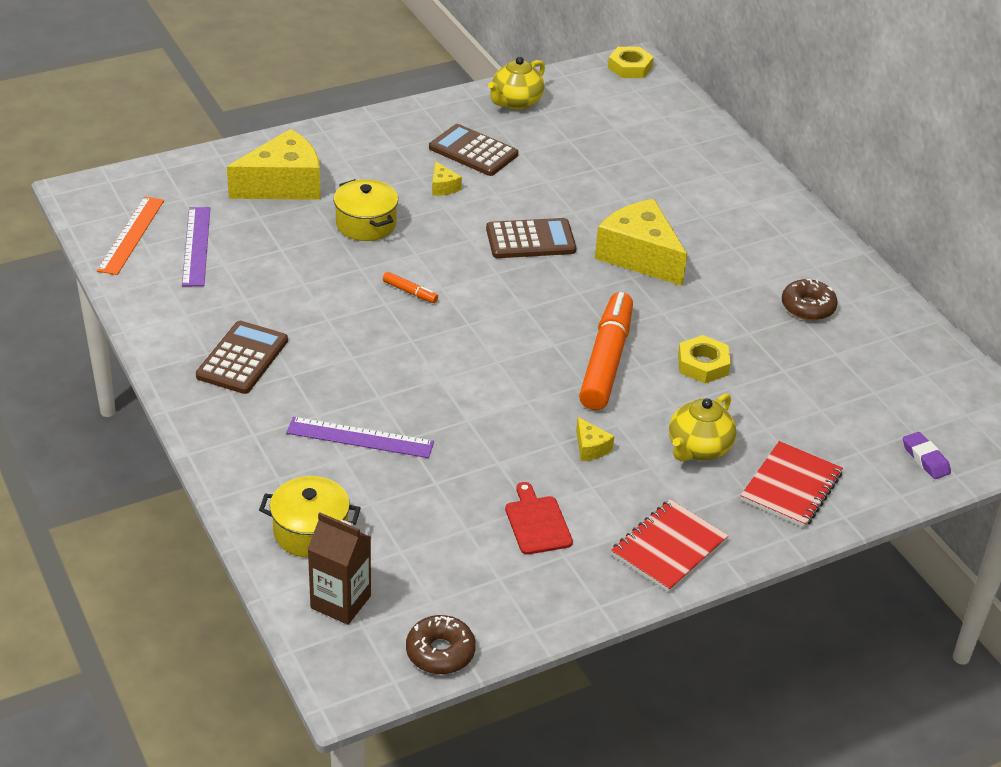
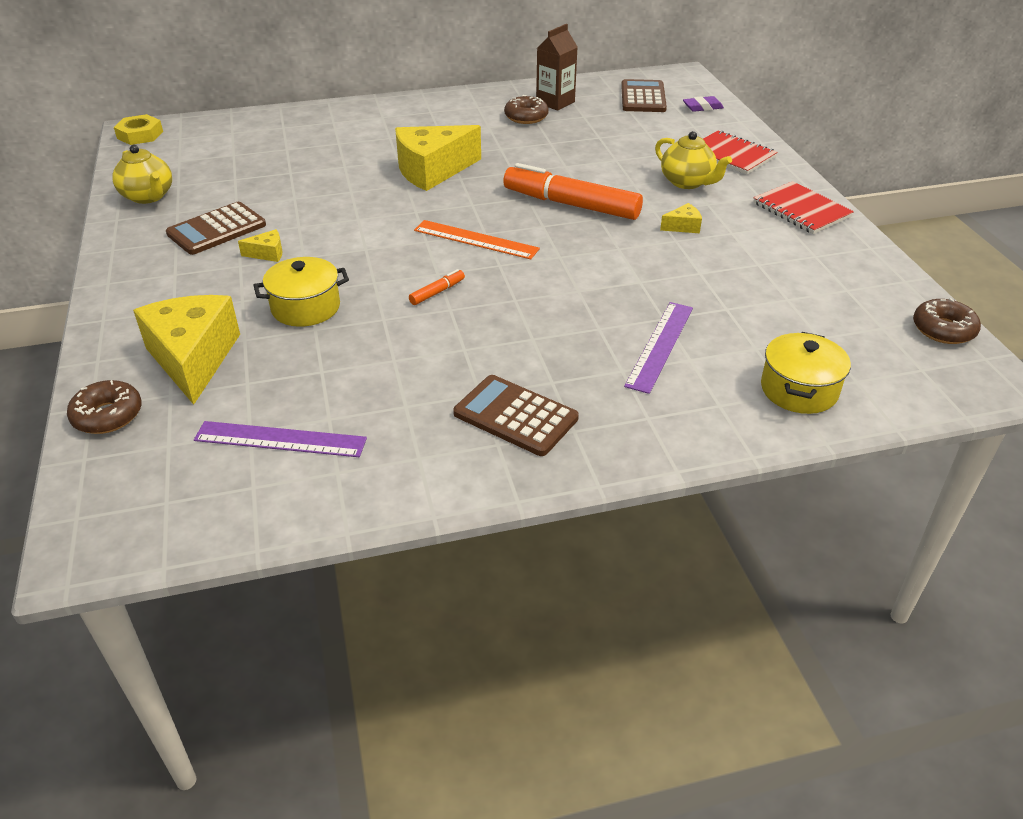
camera: 75 degrees left, 0 degrees up
orange ruler [97,197,164,275] -> orange ruler moved to [414,220,540,259]
brown carton [308,513,371,625] -> brown carton moved to [536,24,577,111]
brown calculator [486,218,576,258] -> brown calculator moved to [621,79,667,112]
red cutting board [505,482,573,555] -> none
yellow nut [678,335,731,383] -> none
none -> brown donut [67,380,142,434]

